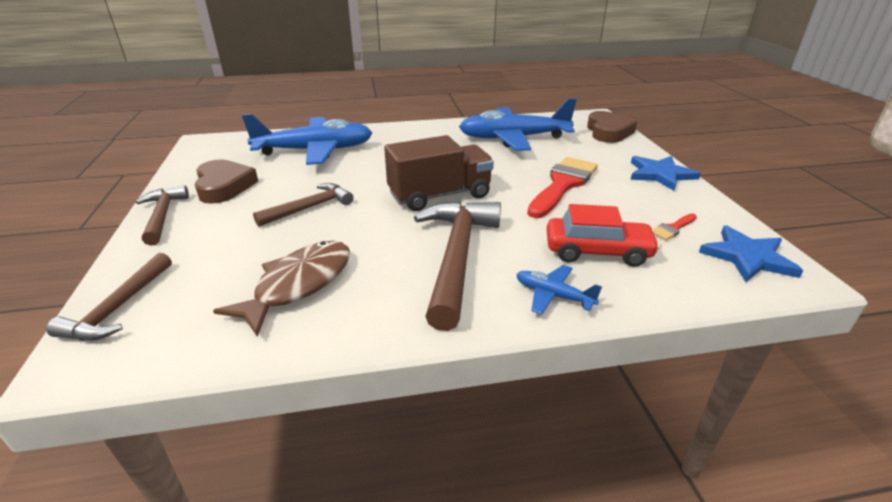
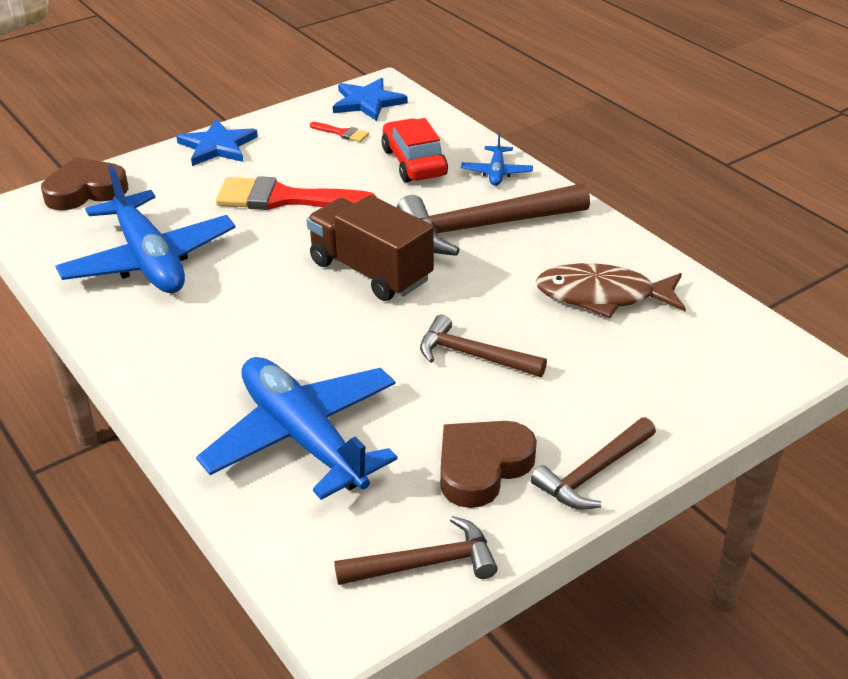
camera: 115 degrees left, 5 degrees up
brown hammer [46,253,172,341] -> brown hammer moved to [334,516,498,585]

